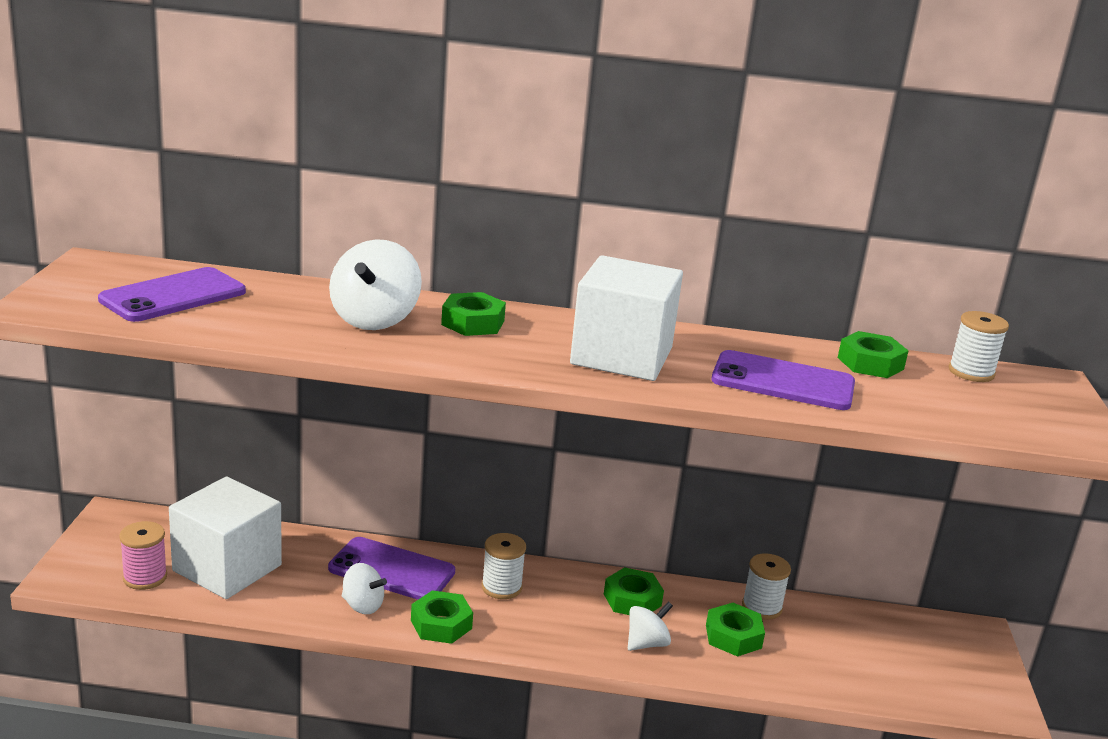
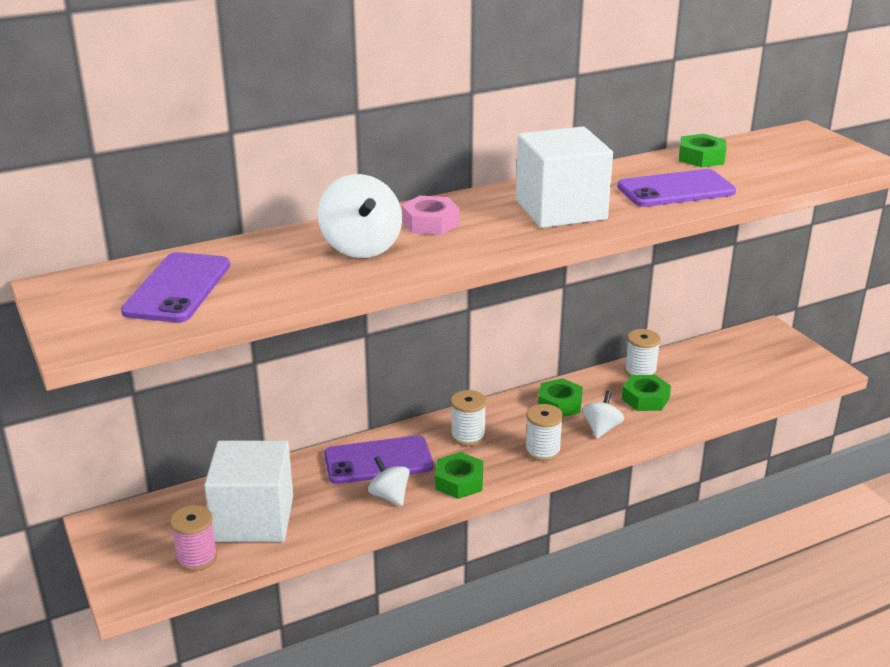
camera: 30 degrees left, 5 degrees up
white spinning top [342,563,387,614] -> white spinning top turned 120 degrees counterclockwise [368,456,410,506]
green nut [441,292,506,336] -> pink nut [402,196,459,235]
white spool [948,311,1009,382] -> white spool moved to [525,404,563,462]

